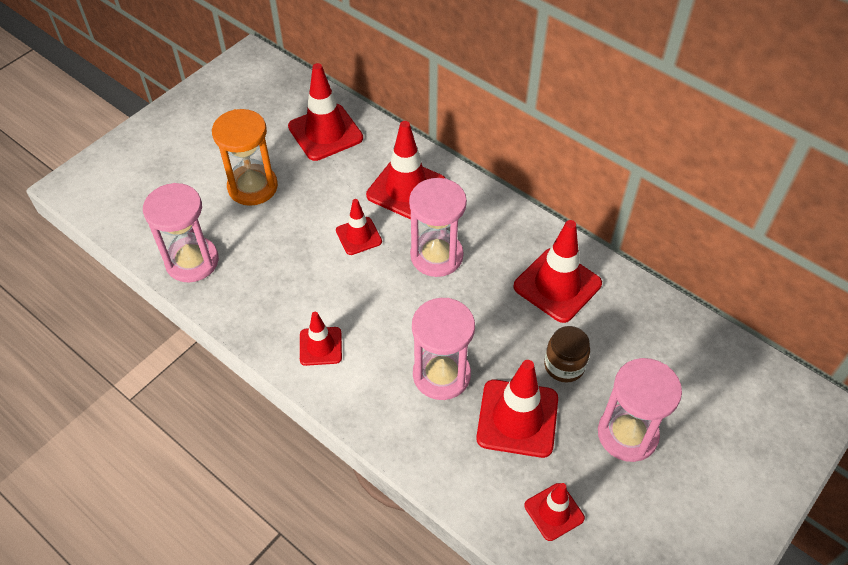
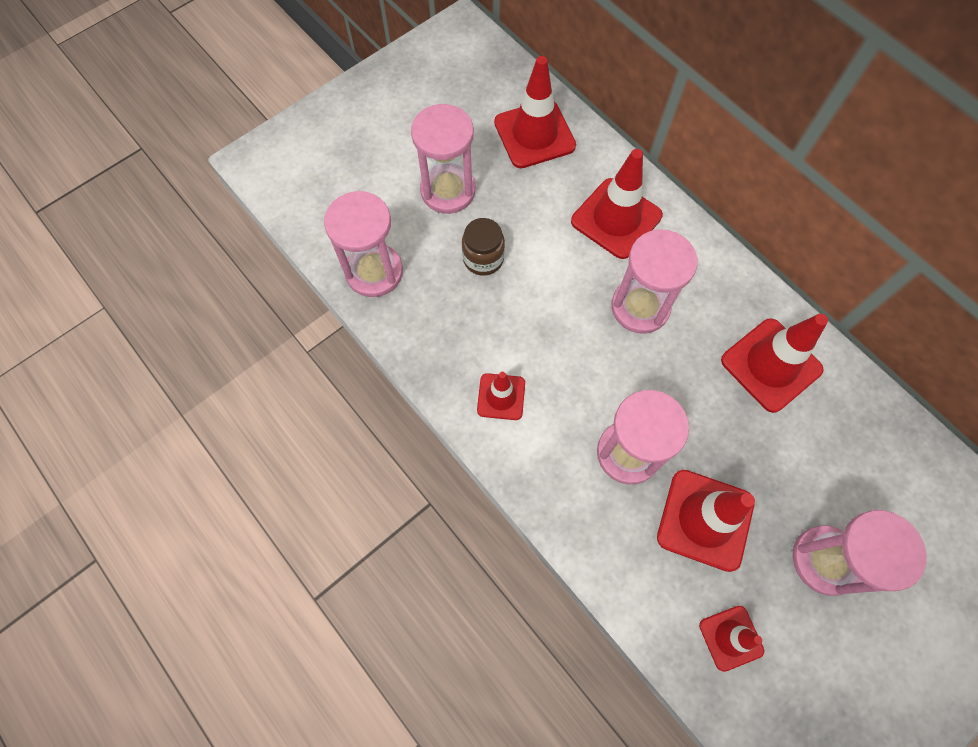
camera: 10 degrees right, 15 degrees up
orange hourglass [212,109,278,206] -> pink hourglass [411,104,476,214]
red traffic cone [336,199,382,255] -> none
brown jar [544,326,590,383] -> brown jar moved to [462,218,505,276]

